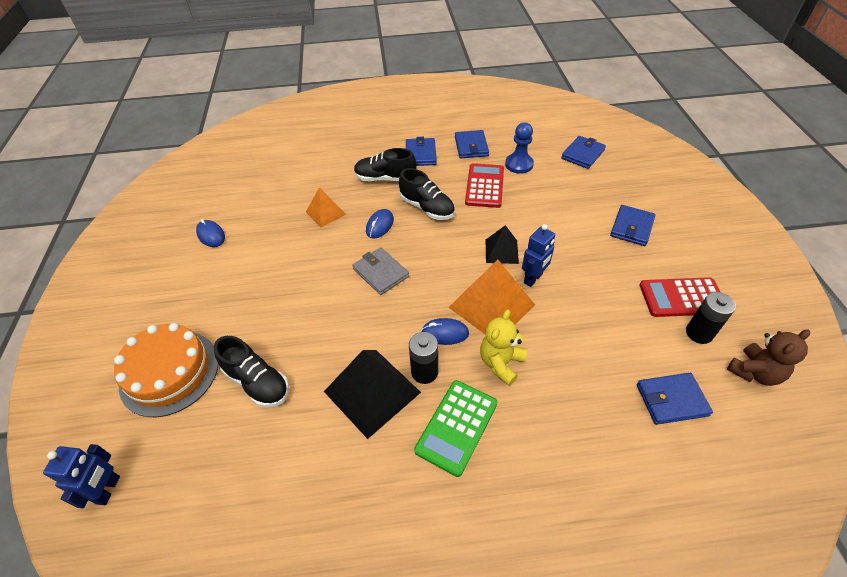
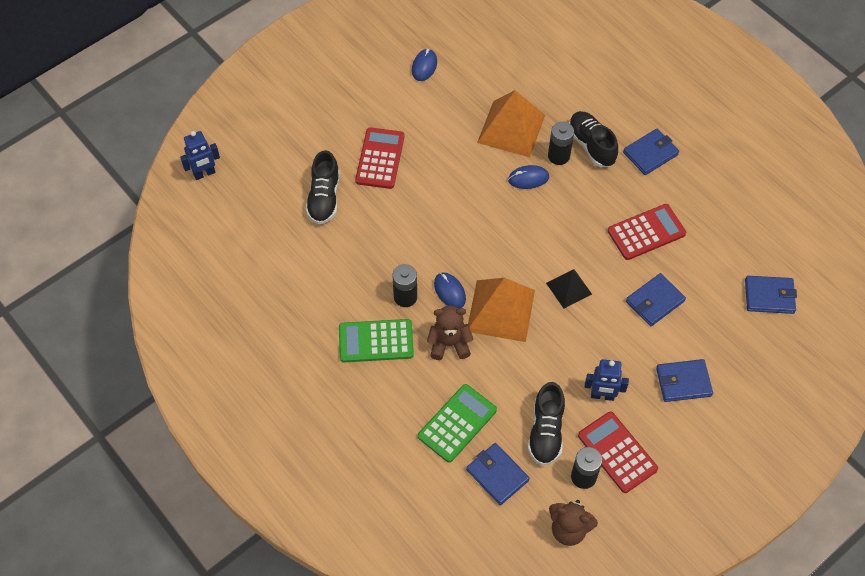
camera: 55 degrees right, 10 degrees up
orange cake [114,323,219,417] -> none
orange pyramid [306,187,346,228] -> orange pyramid [477,90,545,157], size x1.76
black pyramid [324,350,421,439] -> none
grey wallet [352,247,409,295] -> none
black shoe [399,168,455,220] -> black shoe moved to [528,382,565,466]
blue wallet [455,130,489,158] -> blue wallet moved to [626,273,686,326]
yellow teddy bear [480,310,527,386] -> brown teddy bear [427,306,474,360]
blue pawn [505,122,534,174] -> none
blue robot [522,224,555,287] -> blue robot moved to [585,359,629,401]
none -> red calculator [355,127,404,189]
none -> green calculator [418,384,497,463]
none -> black battery [548,122,574,165]

